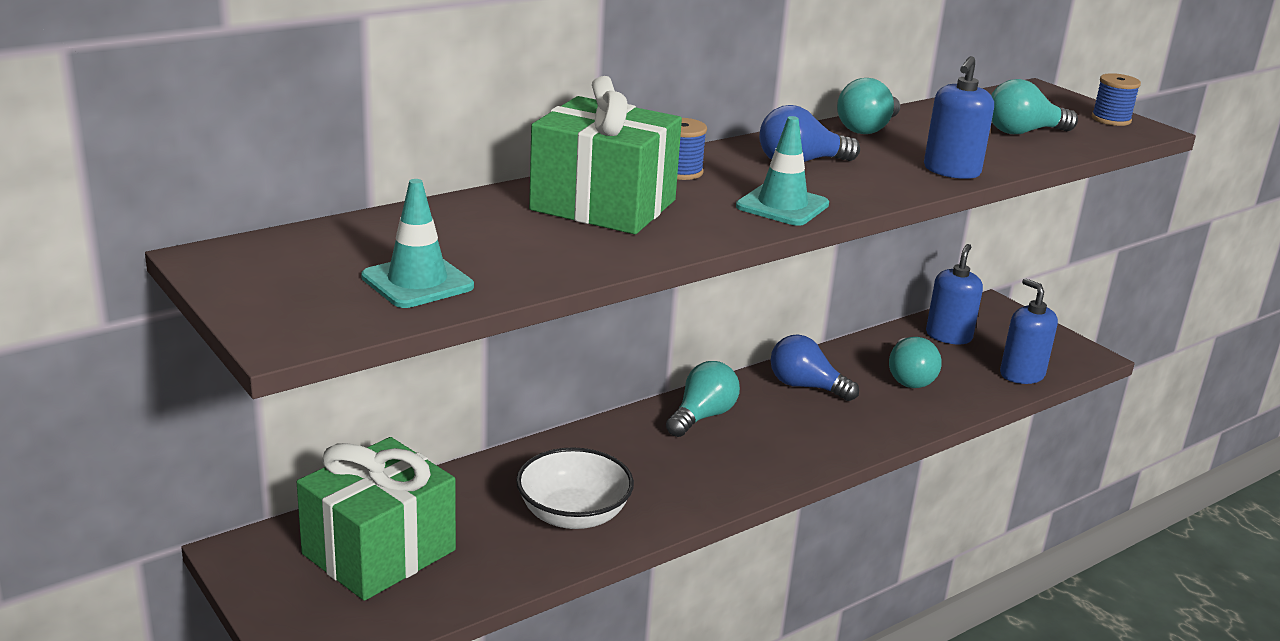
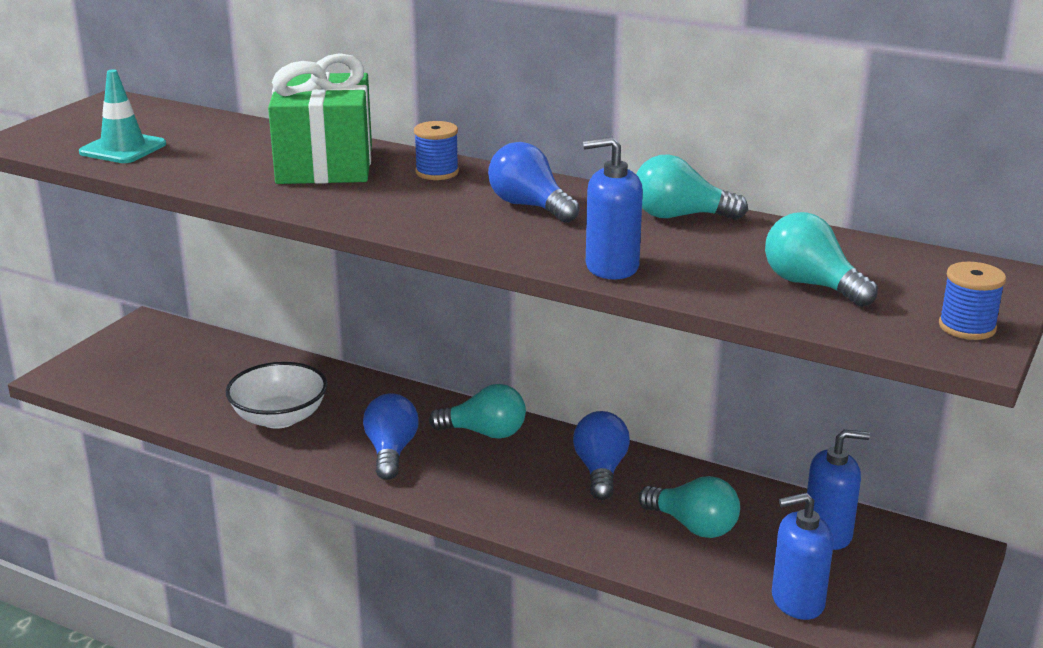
camera: 65 degrees right, 0 degrees up
green gift [297,437,456,601] -> none
turquoise traffic cone [736,116,829,226] -> none
turquoise light bulb [889,337,942,388] -> turquoise light bulb turned 120 degrees counterclockwise [639,476,740,538]
blue soap dispenser [1000,278,1058,384] -> blue soap dispenser turned 135 degrees counterclockwise [772,493,834,620]
none -> blue light bulb [363,393,419,480]

